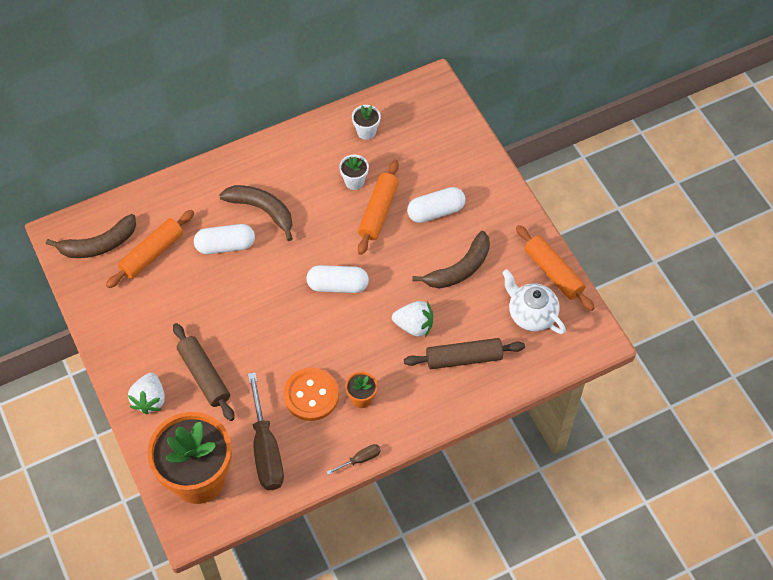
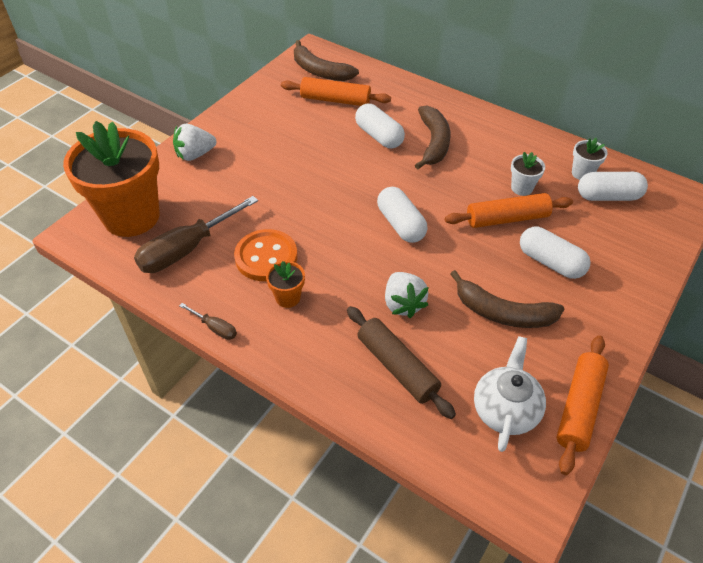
camera: 60 degrees right, 10 degrees down
brown rolling pin [173,323,235,421] -> none
none -> white capsule [578,172,648,201]

